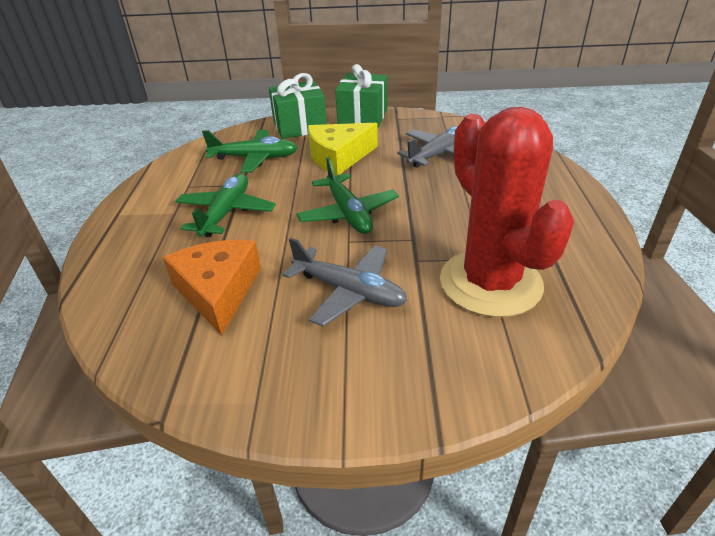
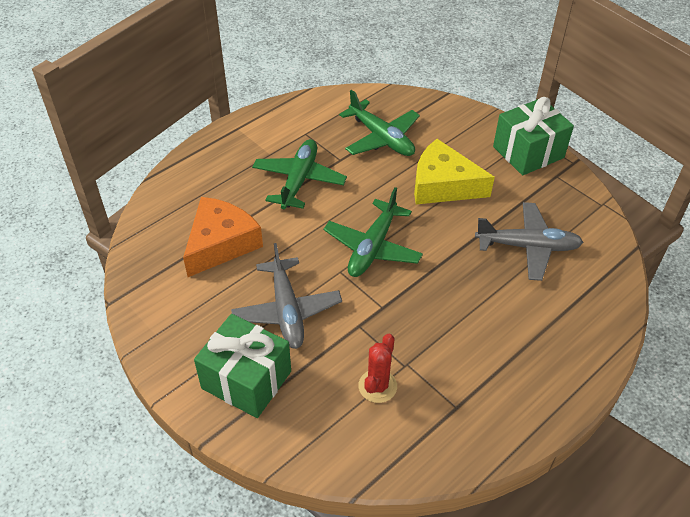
camera: 45 degrees right, 10 degrees up
green plane [175,173,276,237] -> green plane turned 45 degrees counterclockwise [252,139,347,209]
green gift [269,73,327,139] -> green gift moved to [194,314,291,418]
red cactus [440,107,574,317] -> red cactus [359,334,397,403], size x0.41

